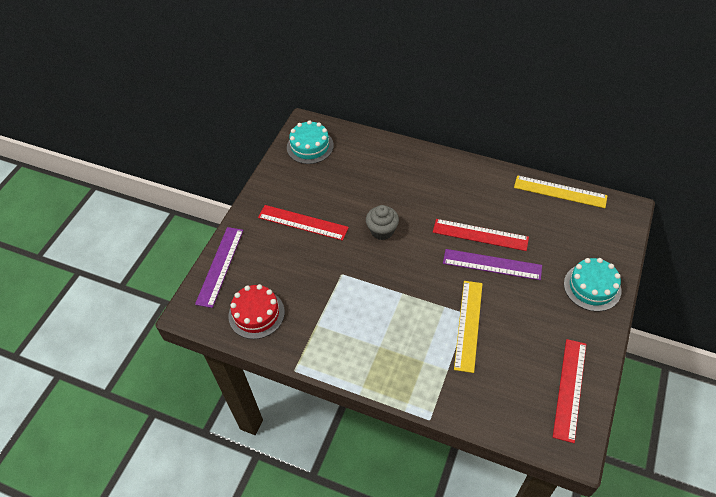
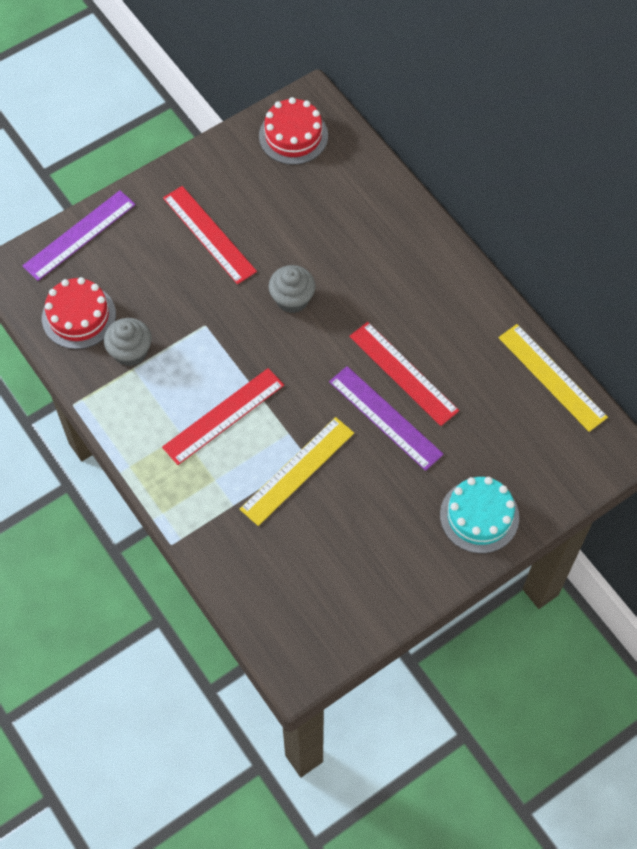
camera: 30 degrees right, 10 degrees up
turquoise cake [287,120,334,164] -> red cake [259,97,328,165]
red ruler [553,339,586,443] -> red ruler moved to [162,368,284,465]
none -> grey cupcake [104,318,152,366]

